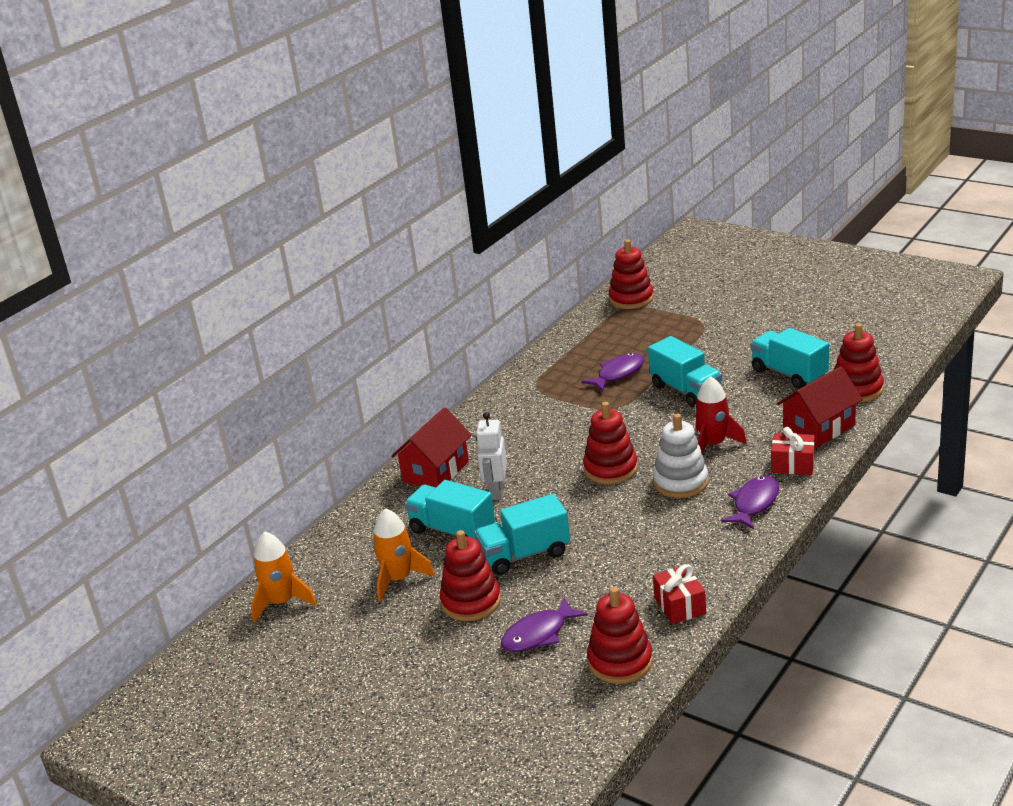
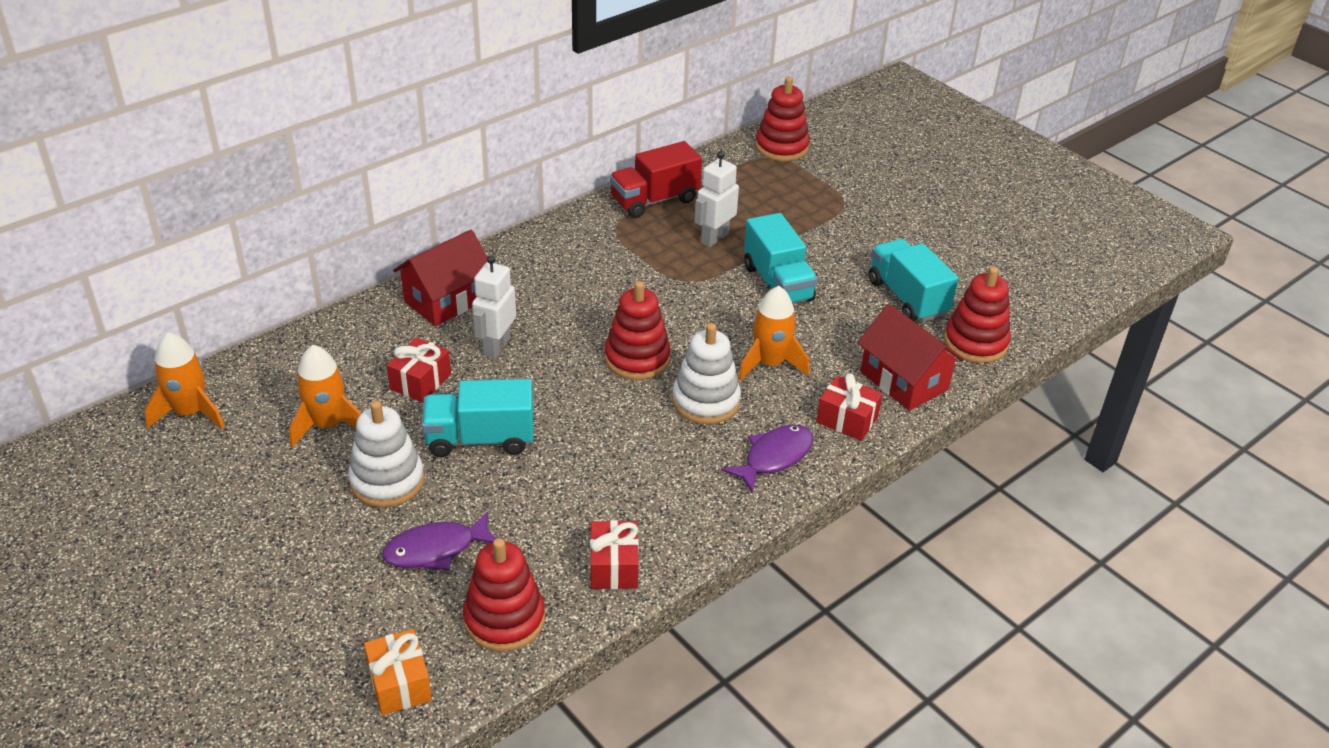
camera: 10 degrees right, 10 degrees up
turquoise truck [404,480,495,539] -> red gift [387,337,451,402]
red stacking toy [440,530,501,621] -> white stacking toy [348,401,424,507]
purple fish [581,353,644,392] -> white robot [694,151,739,247]
red rocket [694,376,747,454] -> orange rocket [738,286,809,380]
red house [777,366,863,448] -> red house turned 75 degrees clockwise [857,304,964,411]
none -> orange gift [364,629,432,715]
none -> red truck [609,141,702,218]

